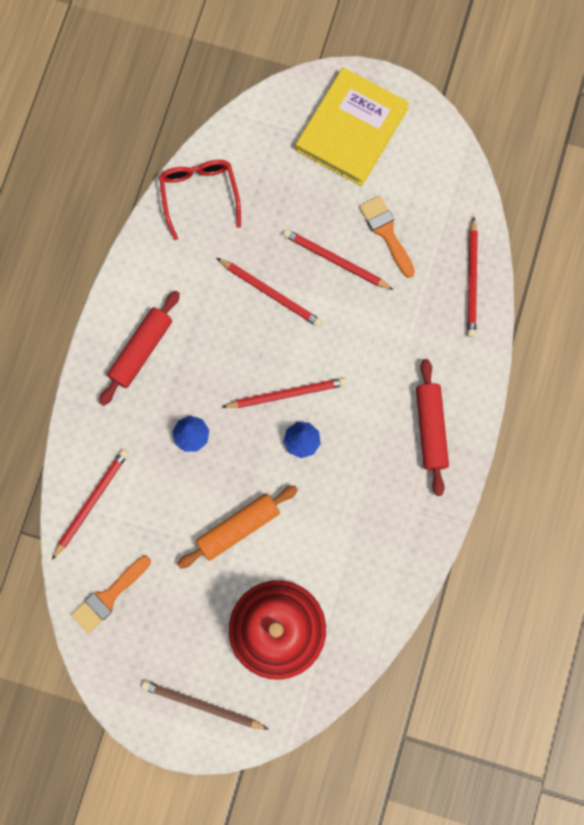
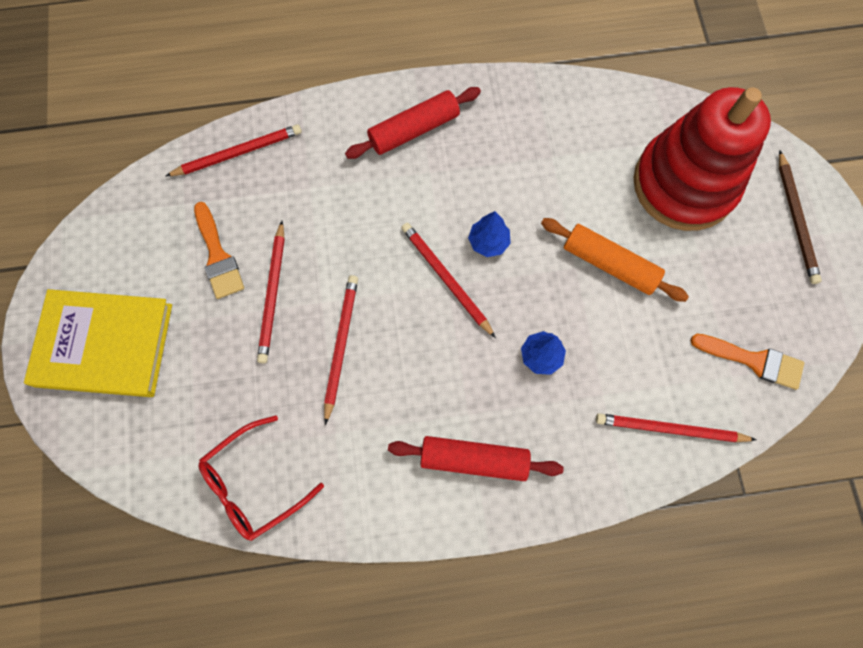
camera: 115 degrees left, 5 degrees down
orange brush [359,196,415,278] -> orange brush turned 60 degrees counterclockwise [194,202,244,299]

